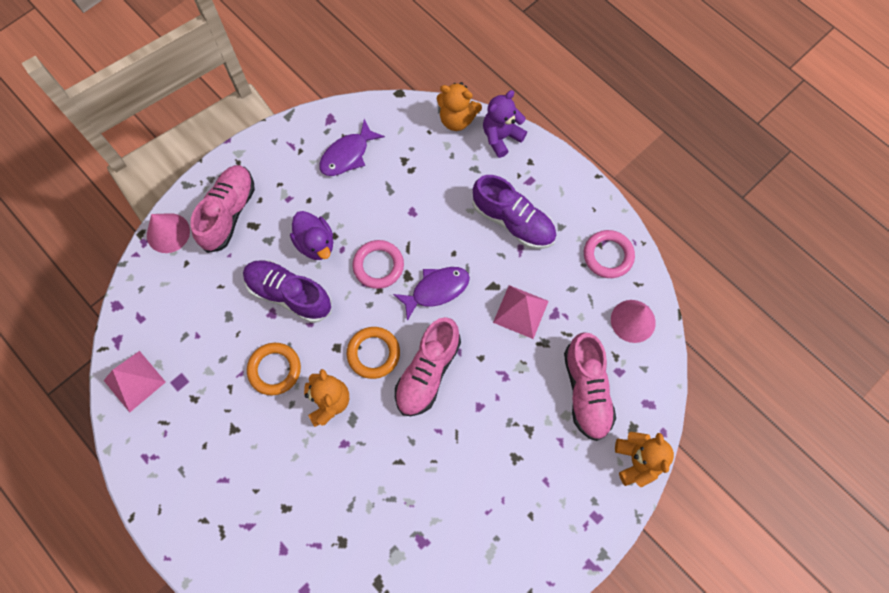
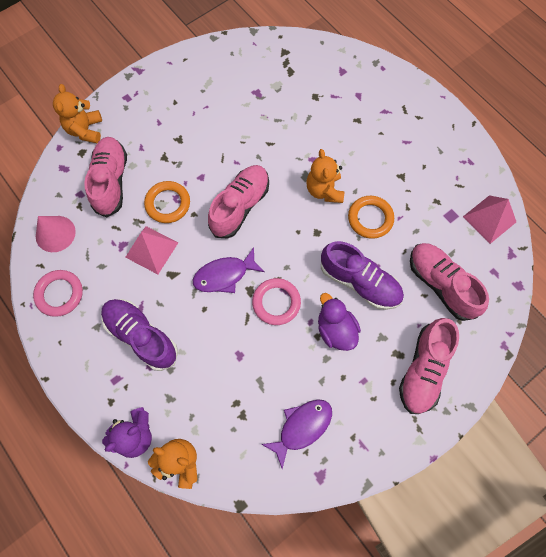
camera: 175 degrees left, 0 degrees up
pink cone [147,213,190,253] -> none
orange ring [347,327,400,379] -> orange ring moved to [144,181,190,223]
none -> pink shoe [410,243,489,321]

